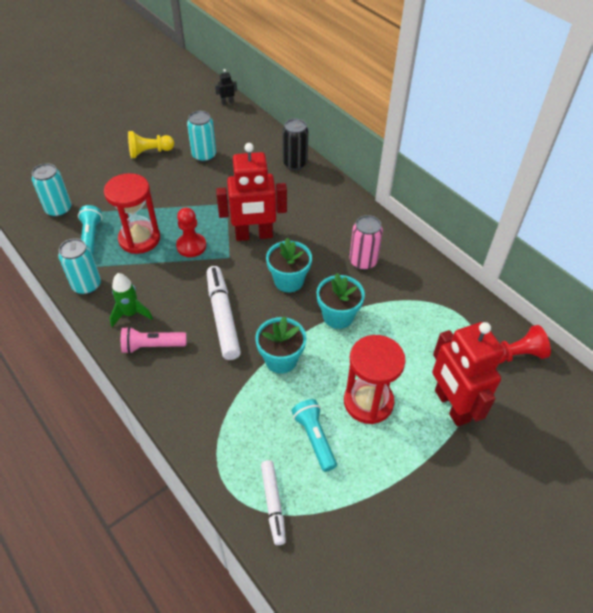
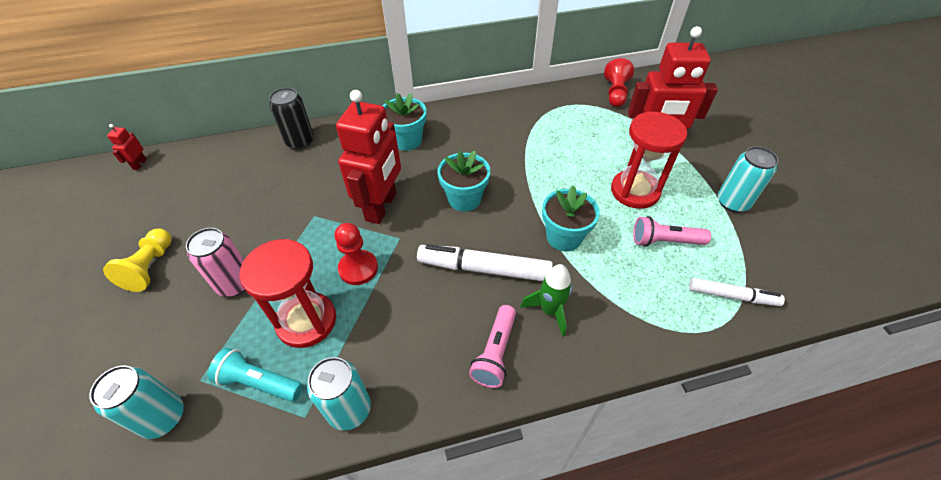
camera: 65 degrees left, 0 degrees up
green rocket [110,273,153,327] -> green rocket moved to [520,264,572,336]
turquoise can [187,111,216,162] -> turquoise can moved to [718,146,779,213]
black robot [215,69,237,105] -> red robot [107,124,147,170]
turquoise flashlight [291,399,337,472] -> pink flashlight [633,216,711,247]
turquoise flower pot [316,273,365,329] -> turquoise flower pot moved to [383,93,427,151]
pink can [349,215,383,270] -> pink can moved to [186,228,245,297]

